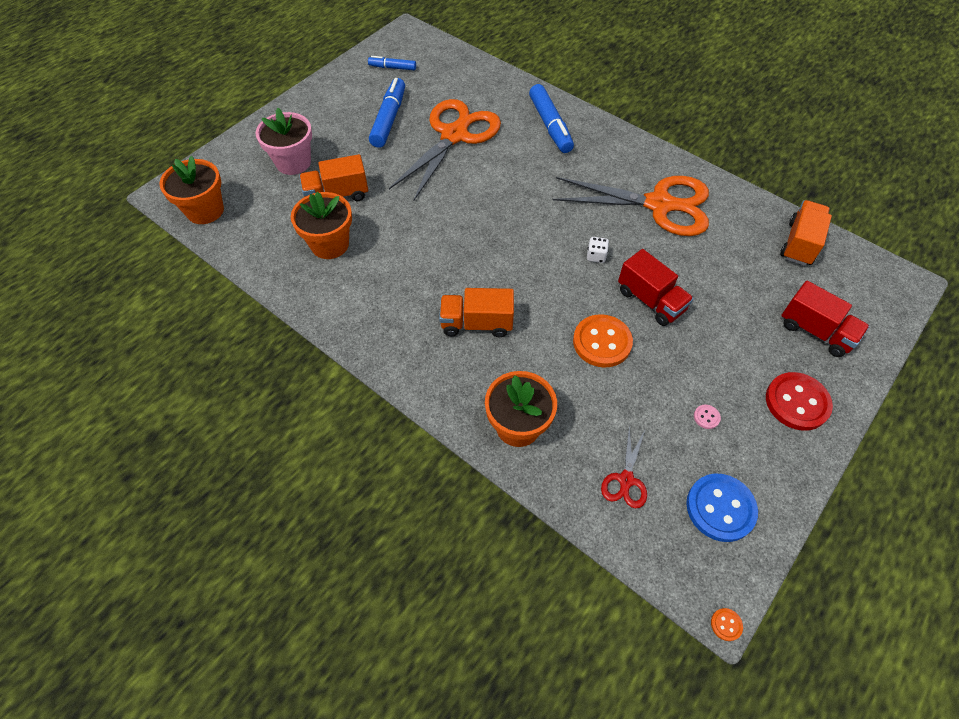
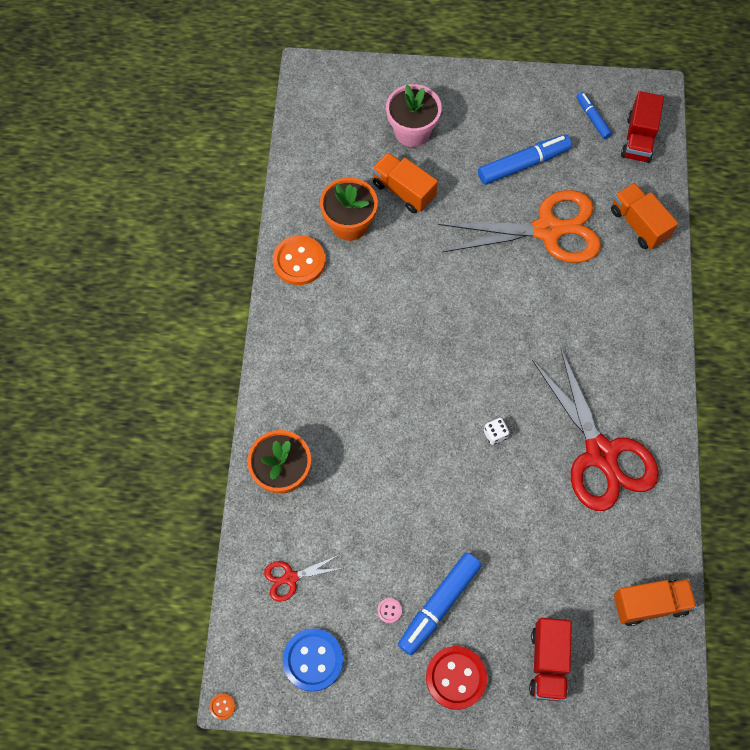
camera: 55 degrees right, 10 degrees up
orange flower pot [159,156,224,224] -> none
orange truck [439,288,514,337] -> orange truck moved to [611,183,678,249]
blue marker [529,84,574,153] -> blue marker moved to [398,552,482,655]
orange scissors [552,176,709,236] -> red scissors [532,347,659,511]
orange button [573,314,633,368] -> orange button moved to [273,235,325,285]
red truck [618,249,694,326] -> red truck moved to [621,91,664,163]

